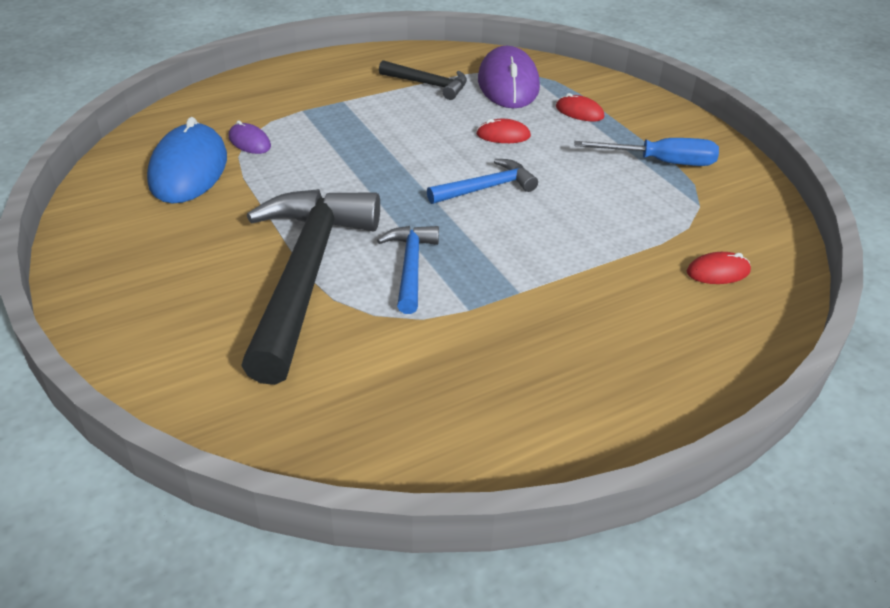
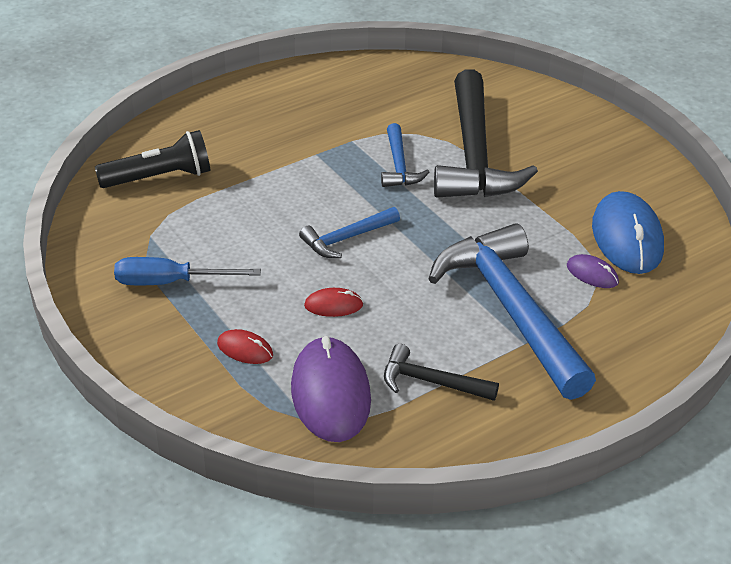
camera: 175 degrees right, 0 degrees up
red mouse [687,252,751,284] -> black flashlight [95,130,210,188]
none -> blue hammer [428,223,596,400]

